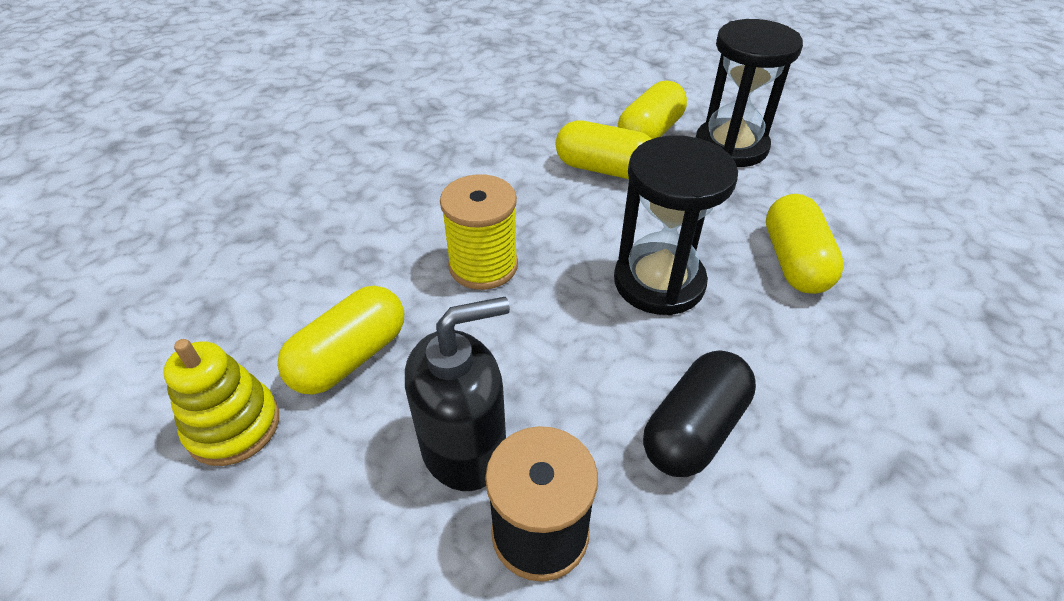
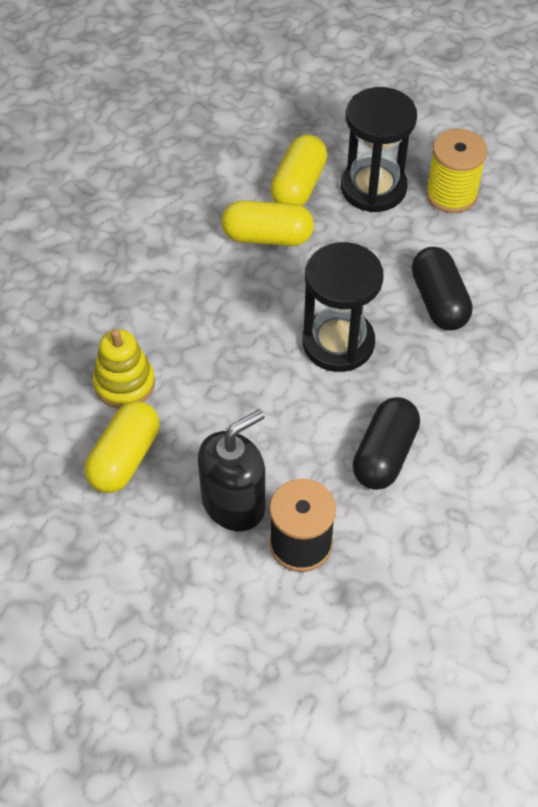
camera: 15 degrees left, 10 degrees up
yellow stacking toy [163,339,279,466] -> yellow stacking toy moved to [93,329,155,409]
yellow spool [440,174,518,290] -> yellow spool moved to [426,129,488,213]
yellow capsule [766,194,844,294] -> black capsule [412,247,473,331]

